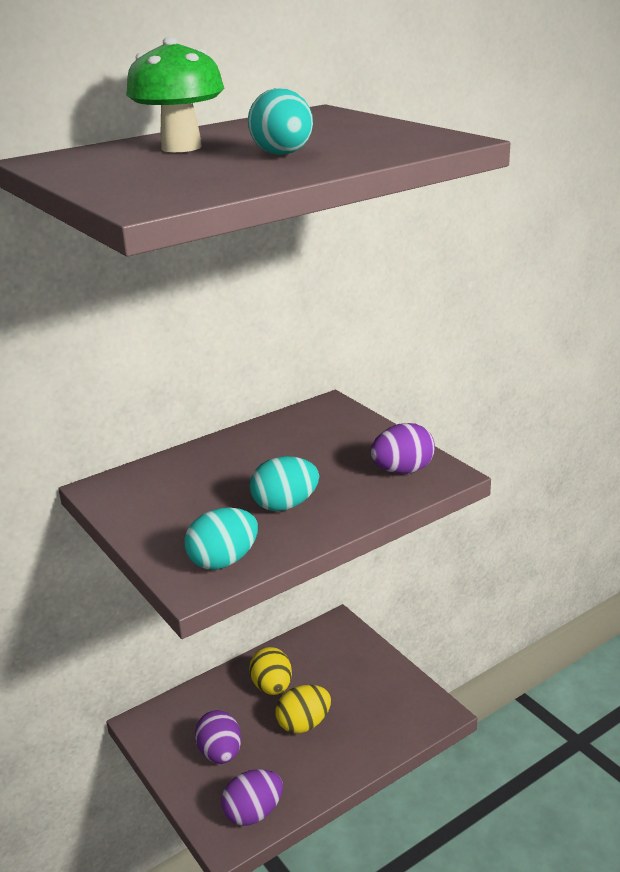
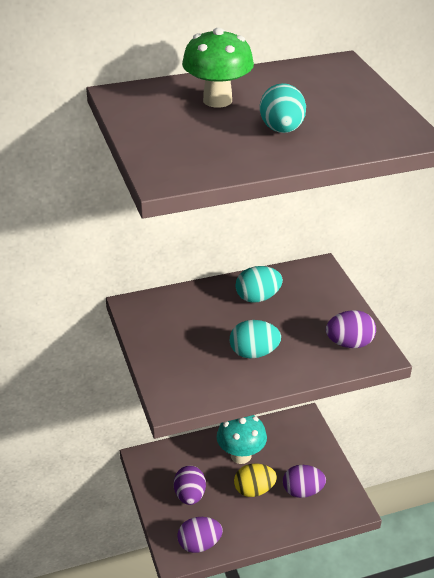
camera: 15 degrees right, 10 degrees up
turquoise egg [185,507,258,570] -> turquoise egg moved to [235,266,283,302]
yellow egg [249,647,292,695] -> turquoise mushroom [217,415,267,464]
none -> purple egg [283,465,326,498]

